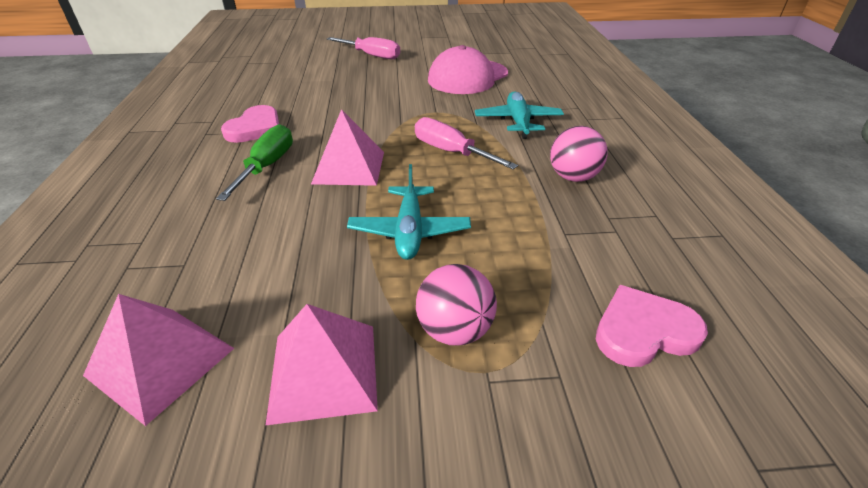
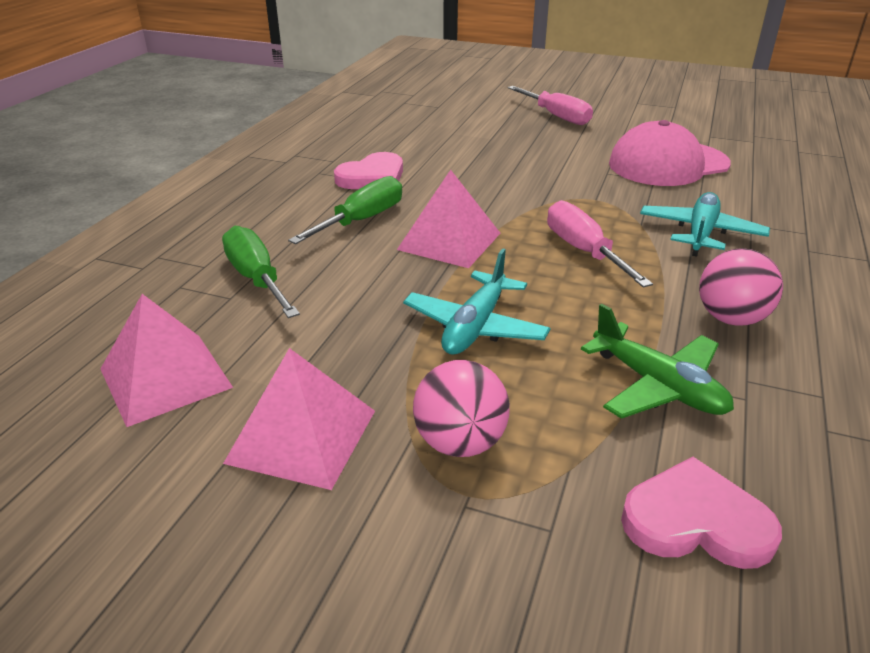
camera: 25 degrees right, 5 degrees down
none -> green screwdriver [222,226,300,318]
none -> green plane [581,304,734,419]

